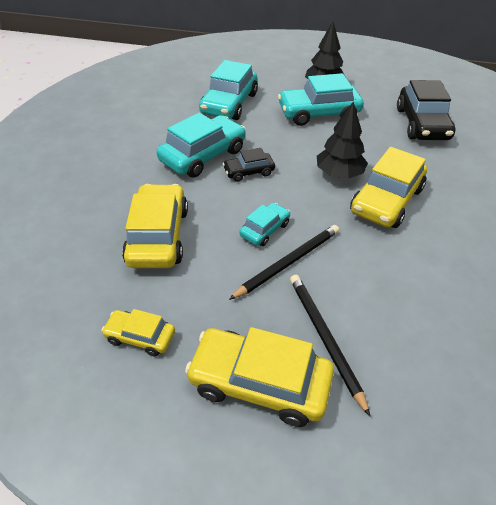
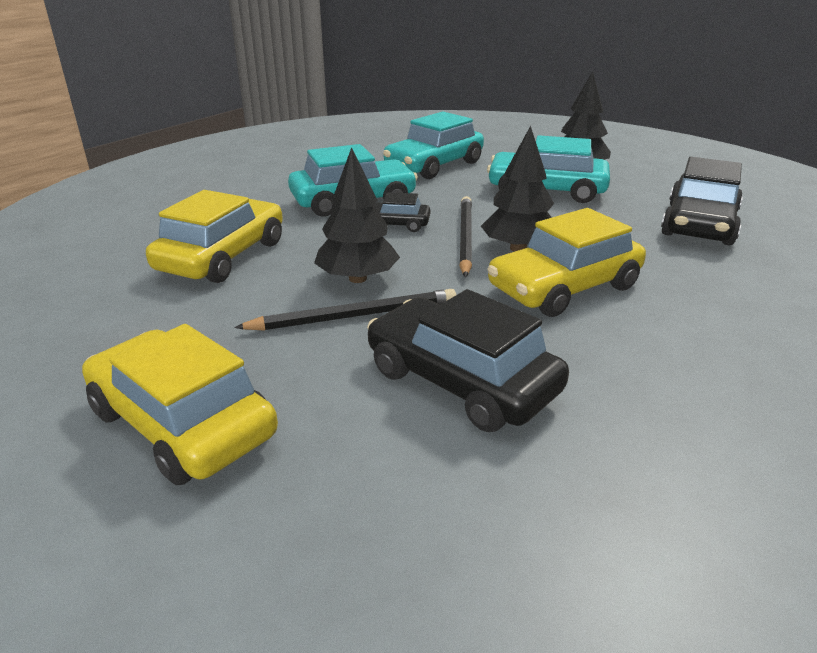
camera: 25 degrees right, 15 degrees down
yellow car [101,309,175,356] -> none
turquoise car [239,203,290,246] -> black tree [314,147,400,283]
black pencil [290,275,370,416] -> black pencil moved to [459,196,472,277]
none -> black car [367,289,569,432]

